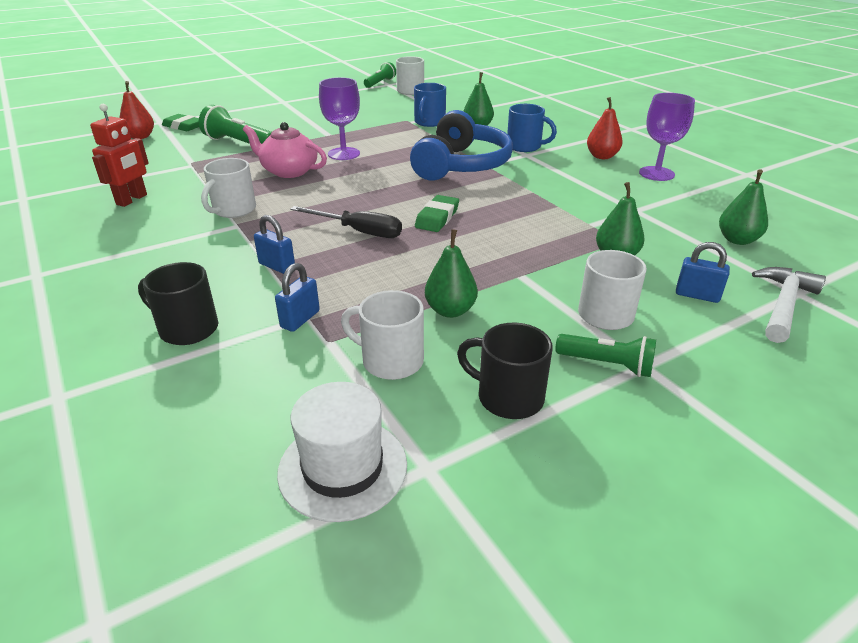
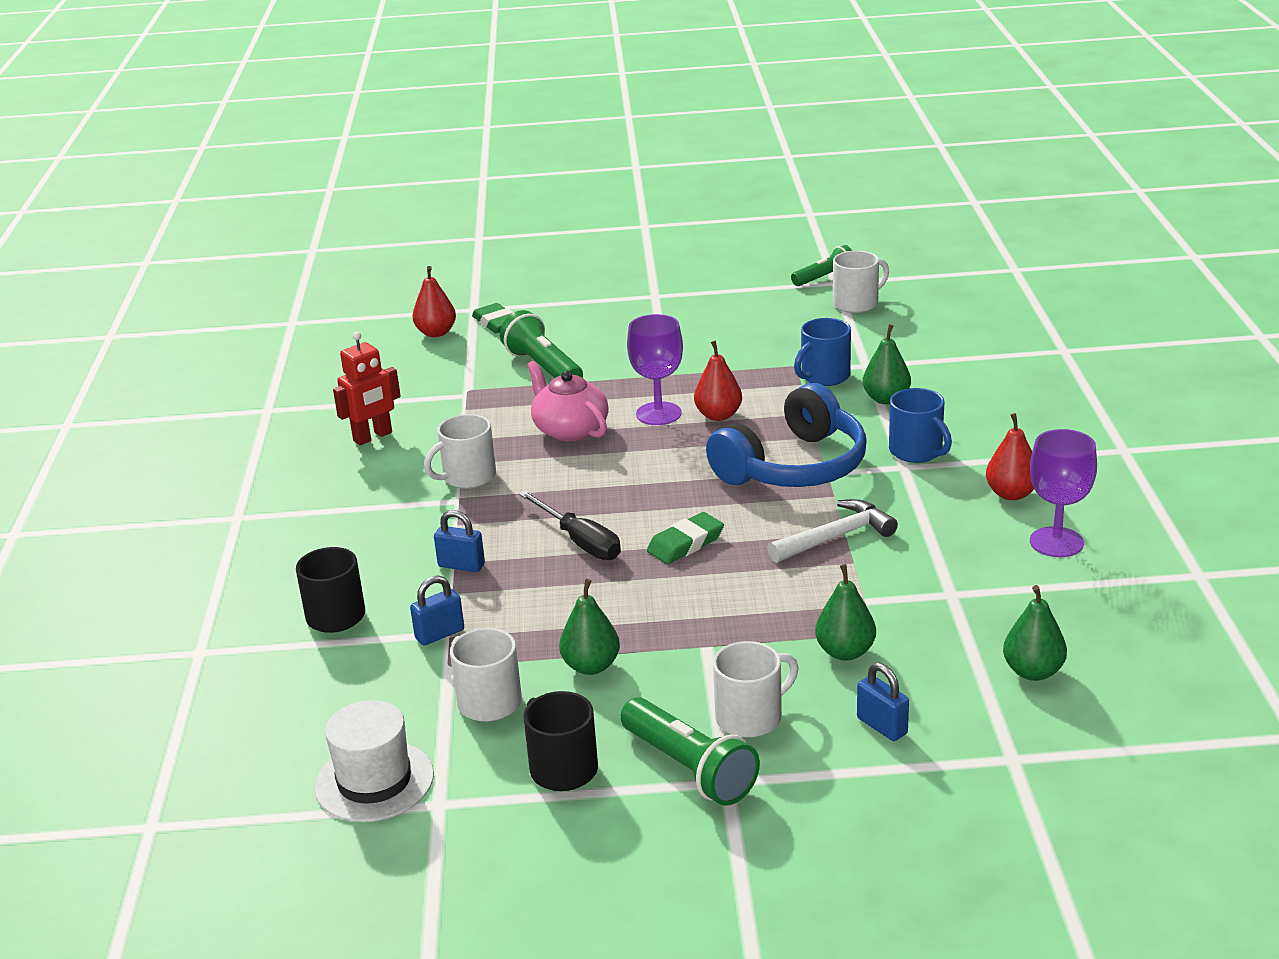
camera: 30 degrees right, 5 degrees down
blue padlock [254,215,295,274] -> blue padlock turned 45 degrees counterclockwise [434,510,485,572]
green flashlight [555,334,656,377] -> green flashlight [620,697,760,806], size x1.53
white hammer [752,267,826,343] -> white hammer moved to [767,499,898,563]
none -> red pear [694,341,742,421]

